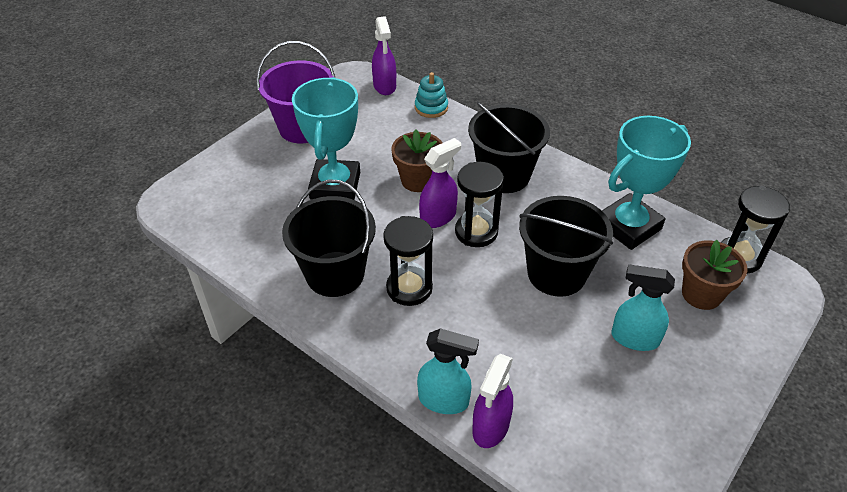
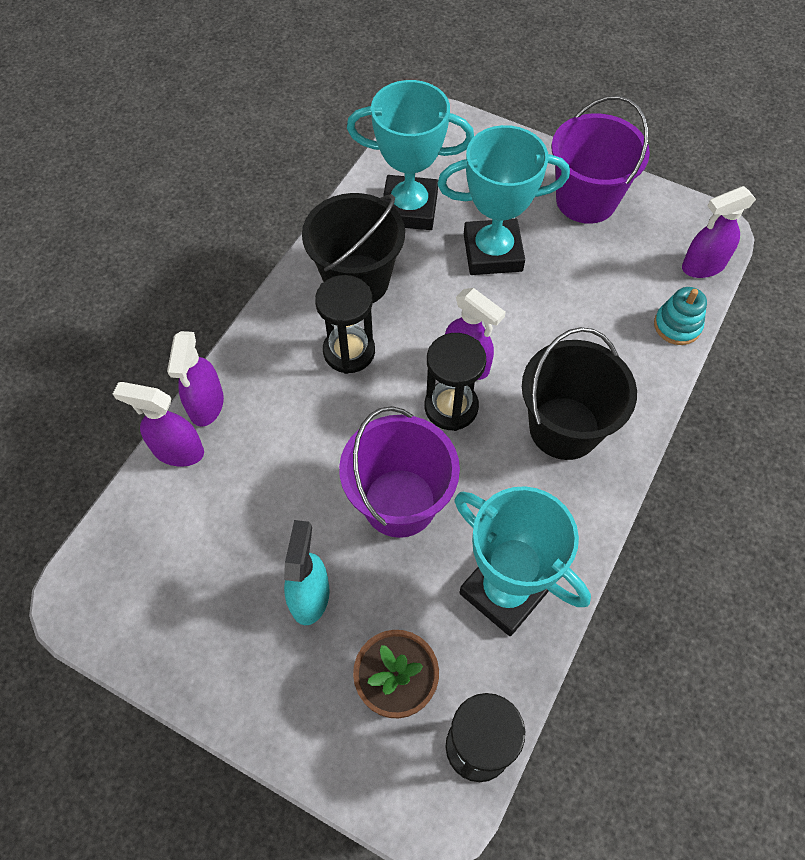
camera: 80 degrees right, 15 degrees up
brown flower pot [391,129,442,192] -> none
turquoise spray bottle [417,328,479,414] -> purple spray bottle [167,331,224,427]
black bucket [519,196,613,297] -> purple bucket [339,406,460,538]
none -> turquoise trophy [347,80,474,230]

